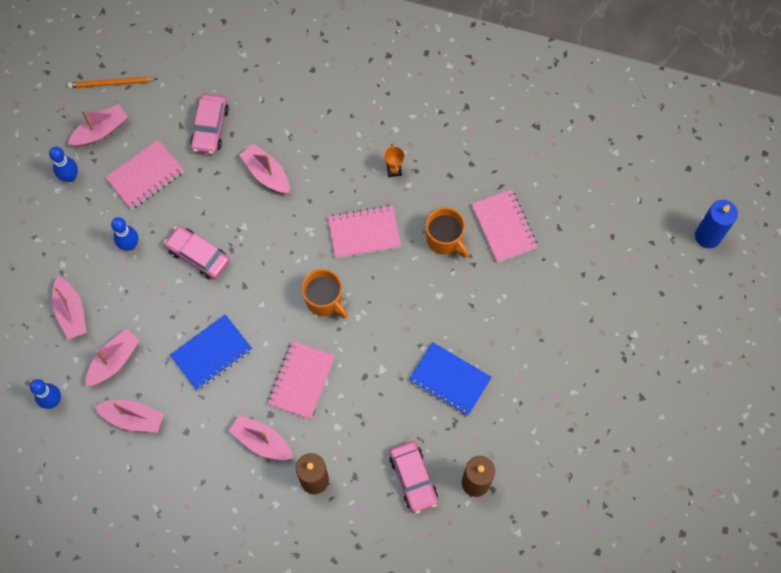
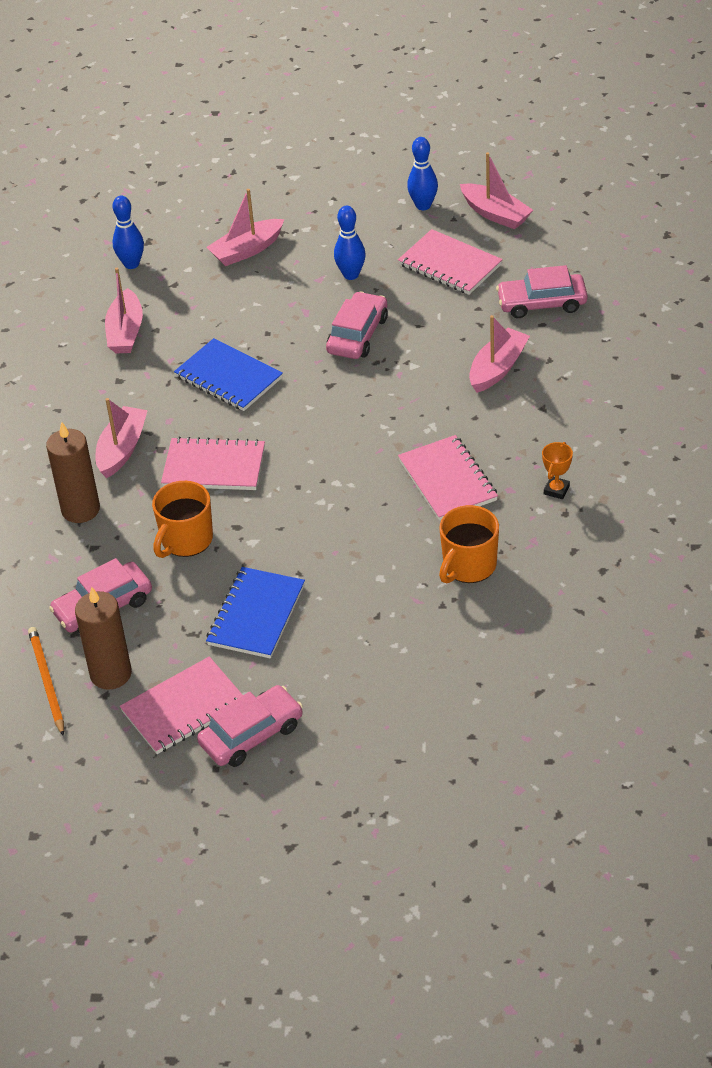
camera: 80 degrees right, 25 degrees down
orange pencil [67,77,157,88] -> orange pencil moved to [28,627,64,736]
pink boat [86,329,140,386] -> none
orange mug [302,269,348,319] -> orange mug moved to [152,481,213,558]
orange trophy [384,143,405,177] -> orange trophy turned 45 degrees counterclockwise [542,442,573,499]
pink notebook [471,189,538,263] -> pink notebook moved to [120,656,243,754]
blue candle [695,200,738,248] -> none
none -> pink car [197,685,303,767]

